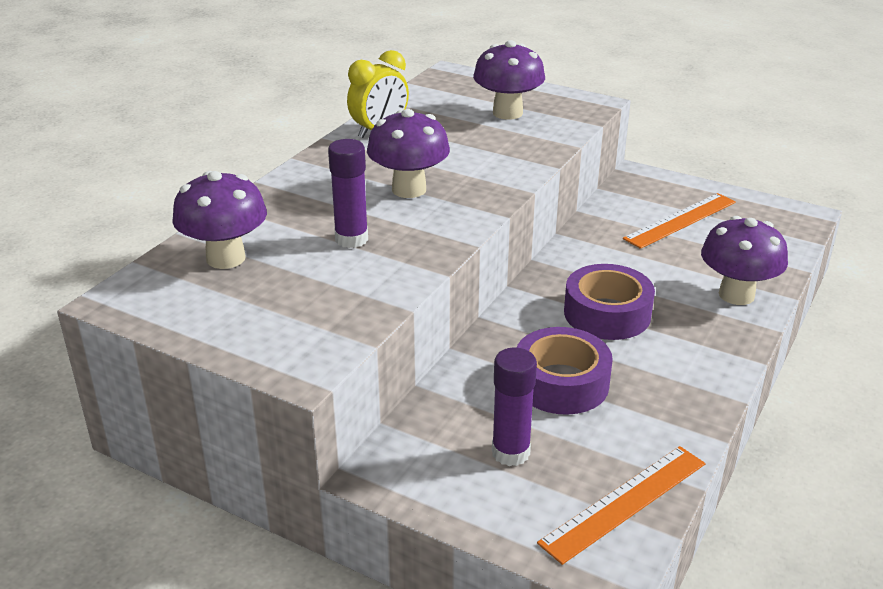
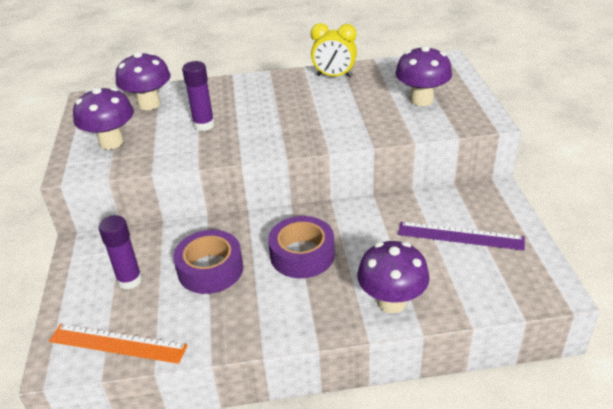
camera: 55 degrees right, 5 degrees up
purple mushroom [367,109,450,198] -> purple mushroom moved to [73,87,134,149]
orange ruler [623,193,736,249] -> purple ruler [398,222,525,251]

